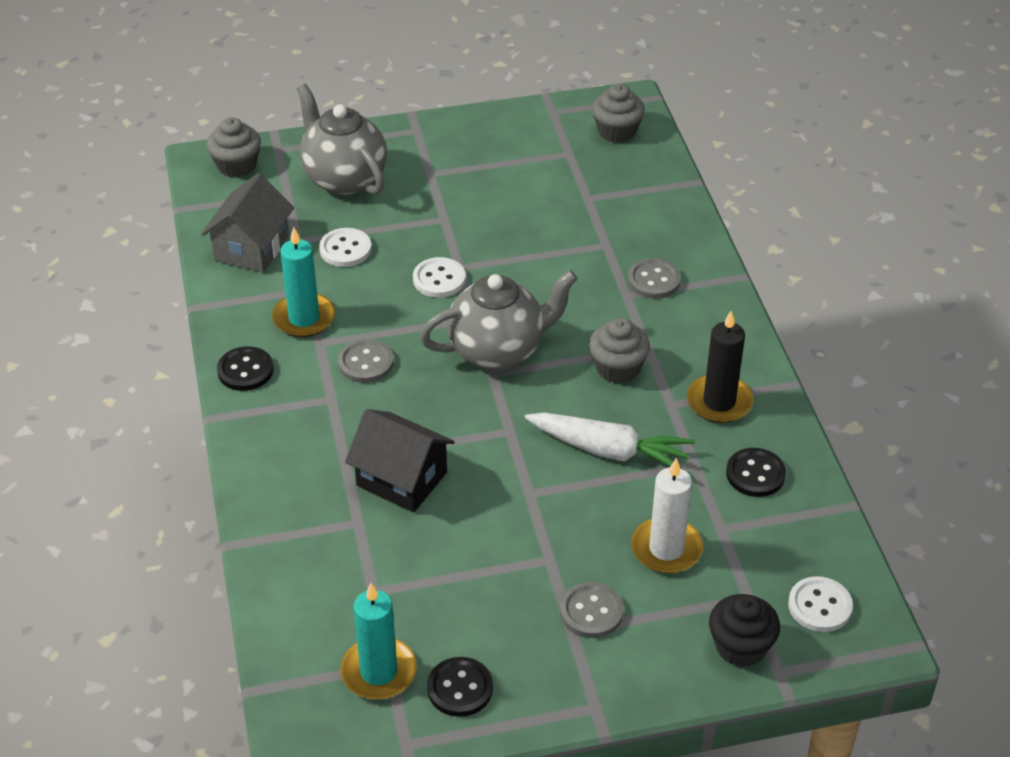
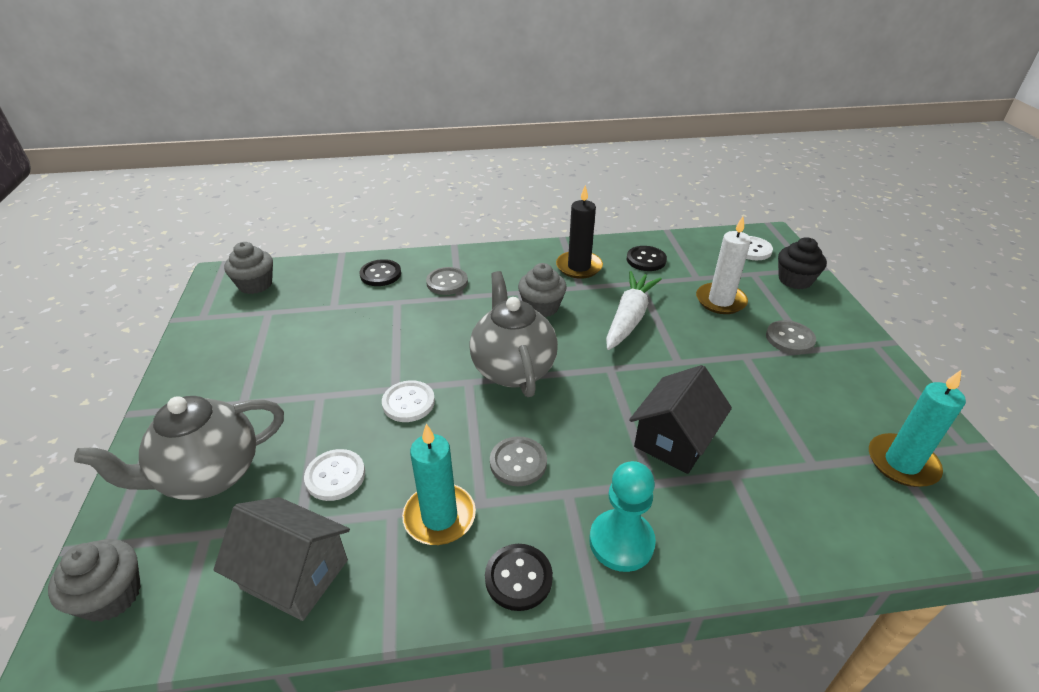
camera: 85 degrees left, 5 degrees down
black button [427,657,493,717] -> black button moved to [359,259,401,286]
none -> turquoise pawn [589,461,656,572]

